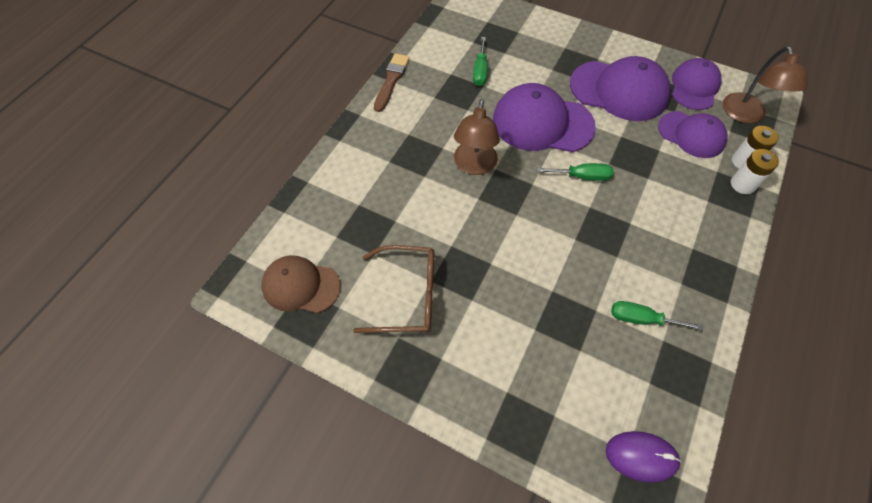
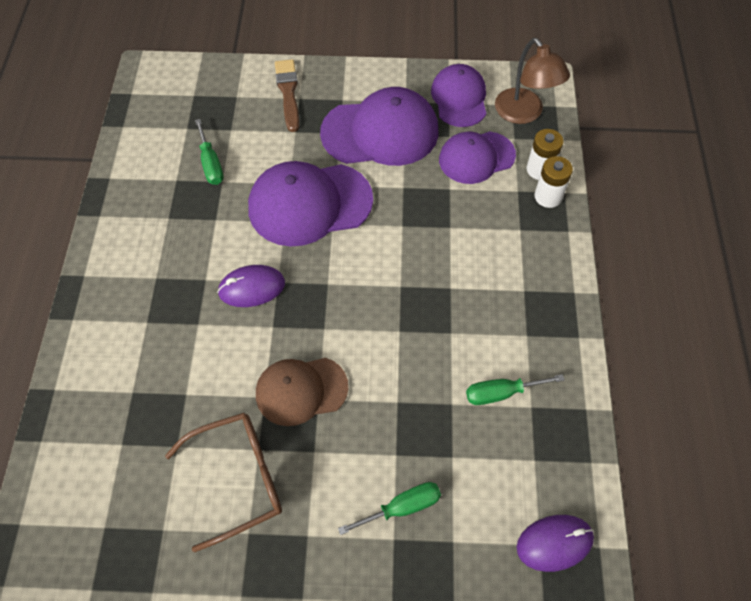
camera: 25 degrees left, 0 degrees up
brown cap [261,255,341,313] -> brown cap moved to [256,358,348,426]
brown brush [374,53,410,112] -> brown brush moved to [275,59,299,132]
brown lamp [454,99,500,175] -> purple mouse [217,265,285,307]
green screwdriver [537,163,614,181] -> green screwdriver moved to [338,482,441,535]
purple cap [658,111,728,158] -> purple cap turned 150 degrees clockwise [439,131,516,184]

